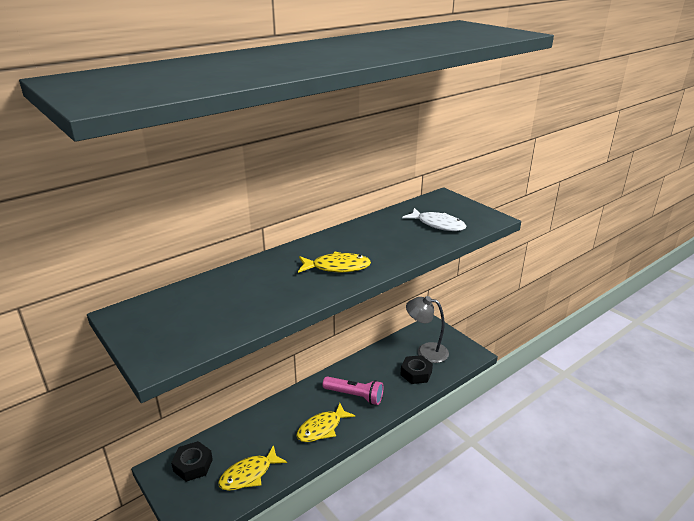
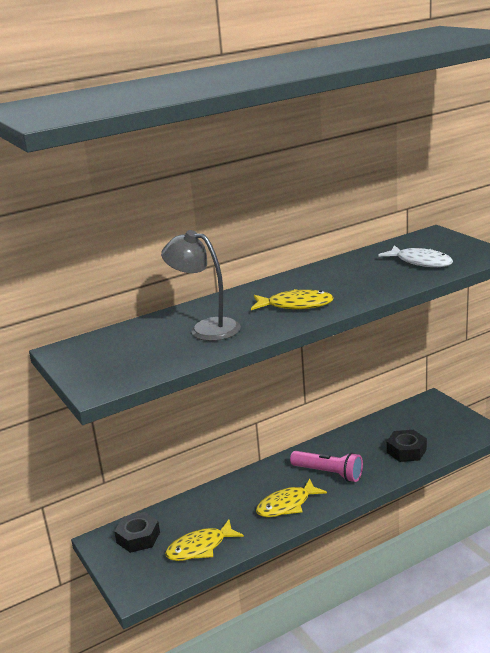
camera: 10 degrees right, 5 degrees down
grey lamp [406,296,449,363] -> grey lamp moved to [161,230,241,341]

